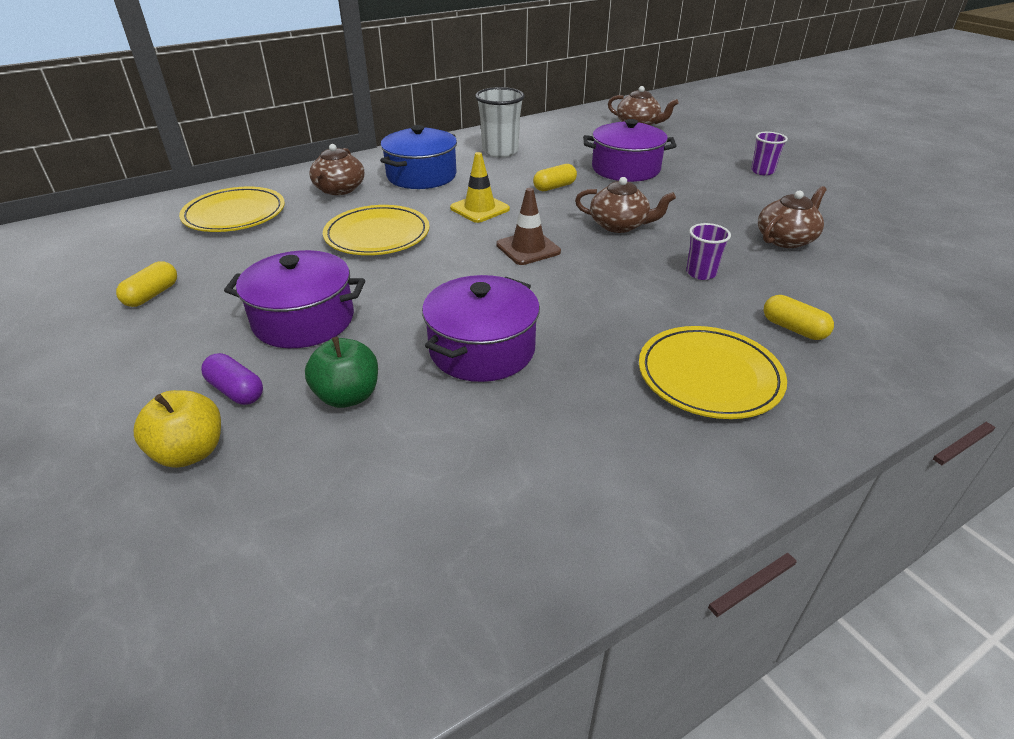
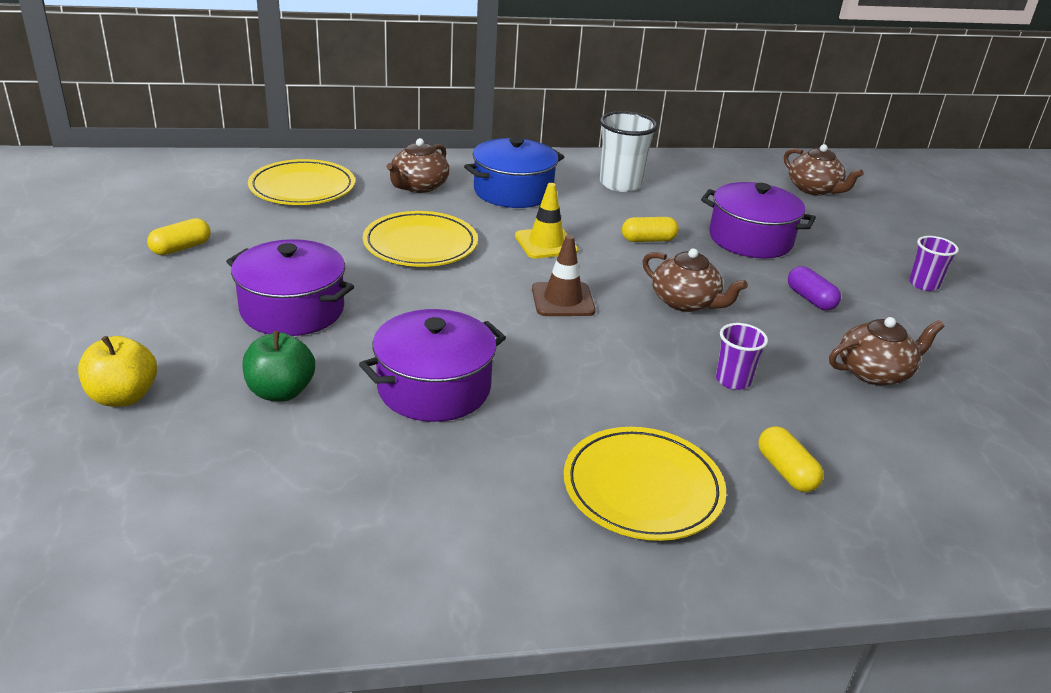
camera: 20 degrees right, 5 degrees down
purple capsule [201,353,263,405] -> purple capsule moved to [788,266,841,310]

